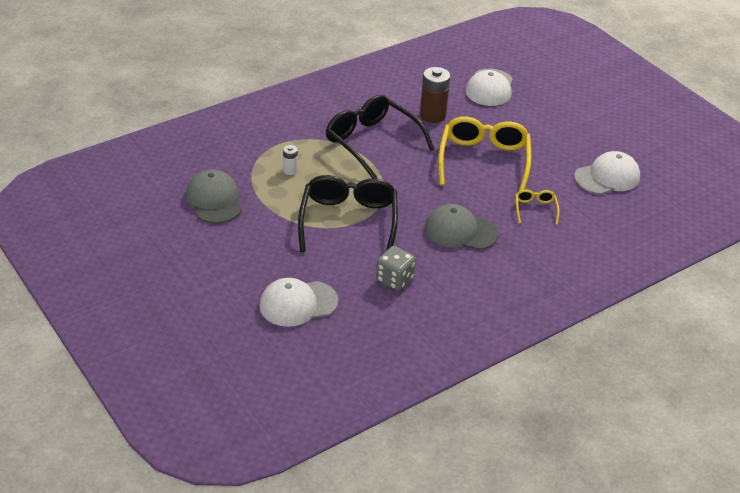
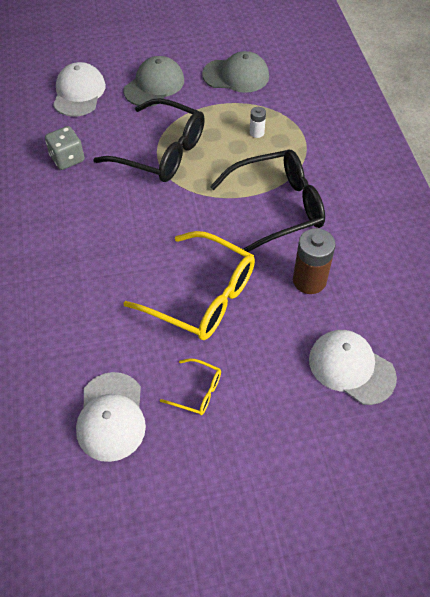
camera: 115 degrees right, 15 degrees up
grey cap [425,204,498,250] -> grey cap moved to [123,56,184,107]
yellow glasses [515,190,560,225] -> yellow glasses moved to [160,358,221,415]

